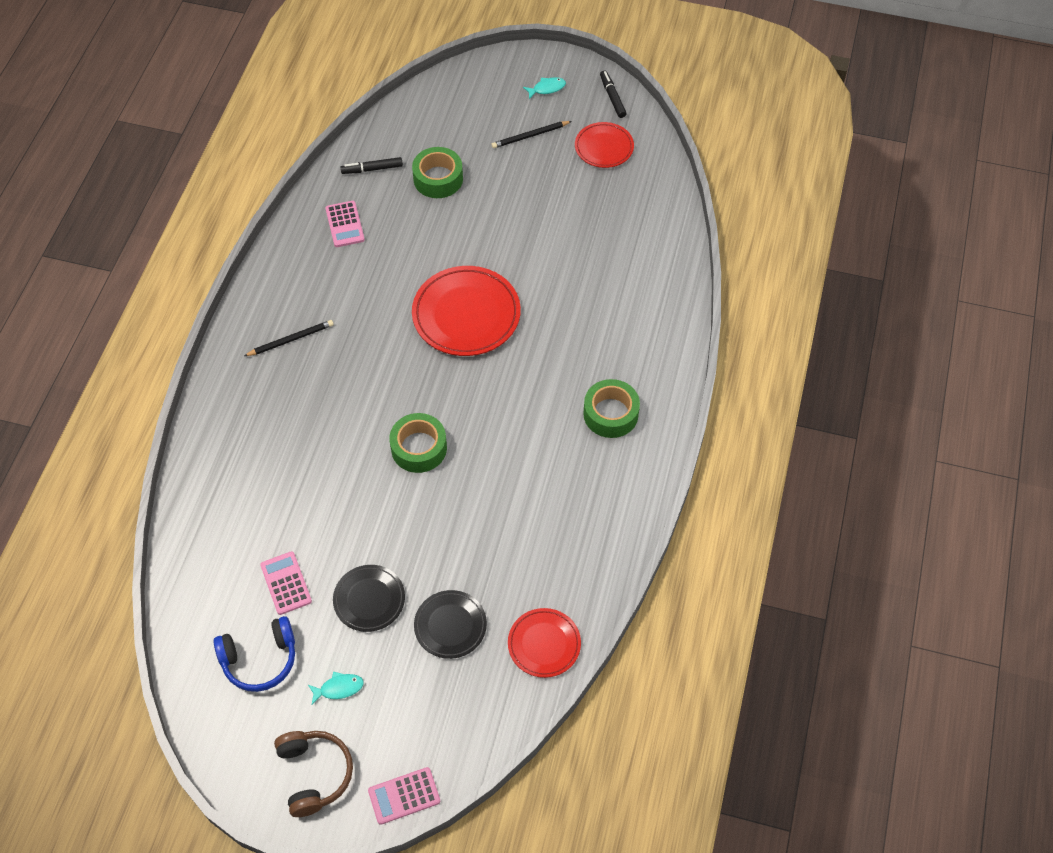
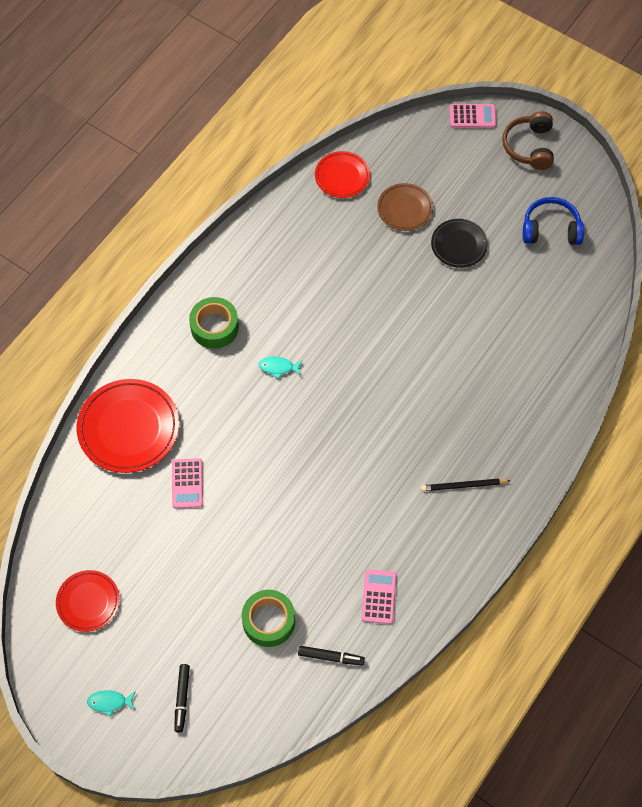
camera: 160 degrees left, 5 degrees up
pink calculator [260,551,312,615] -> pink calculator moved to [172,458,203,509]
turquoise fish [308,672,364,705] -> turquoise fish moved to [259,357,303,379]
green tape [389,413,447,473] -> none
red plate [412,266,521,356] -> red plate moved to [76,379,179,473]
black plate [414,590,487,659] -> brown plate [377,183,433,231]
black pencil [492,121,572,148] -> none
black marker [600,70,627,118] -> black marker moved to [174,664,190,733]

